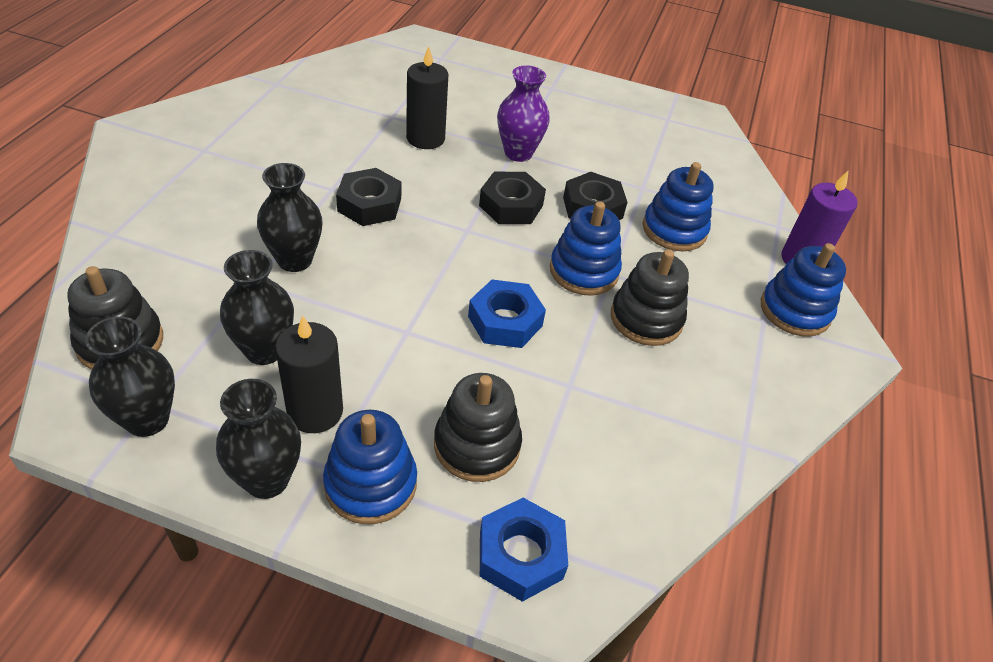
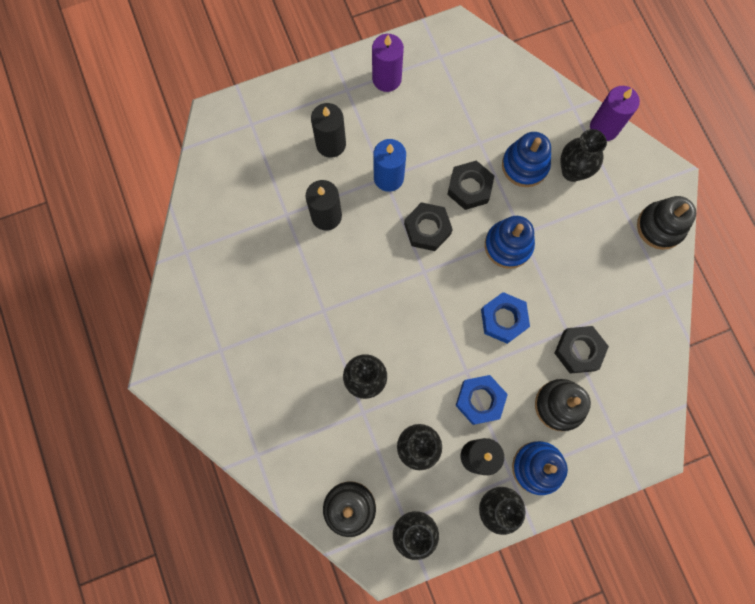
camera: 35 degrees left, 30 degrees up
black nut [336,168,401,226] -> black nut moved to [555,326,609,374]
blue nut [480,498,568,602] -> blue nut moved to [456,375,508,425]
purple vase [497,66,550,162] -> blue candle [373,139,406,192]
black stacking toy [611,249,689,346] -> black stacking toy moved to [637,196,696,250]
blue stacking toy [761,243,846,337] -> none
none -> black candle [311,103,346,158]
none -> purple candle [372,34,404,92]
none -> black vase [560,129,607,182]

